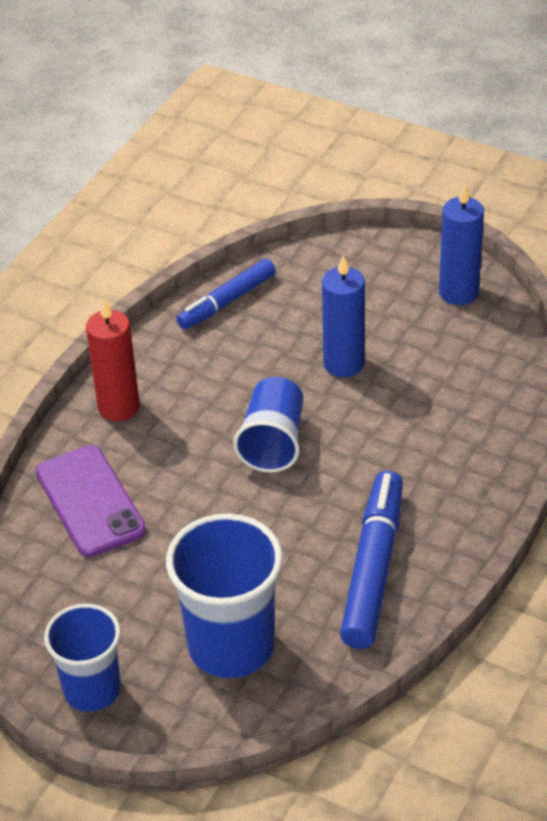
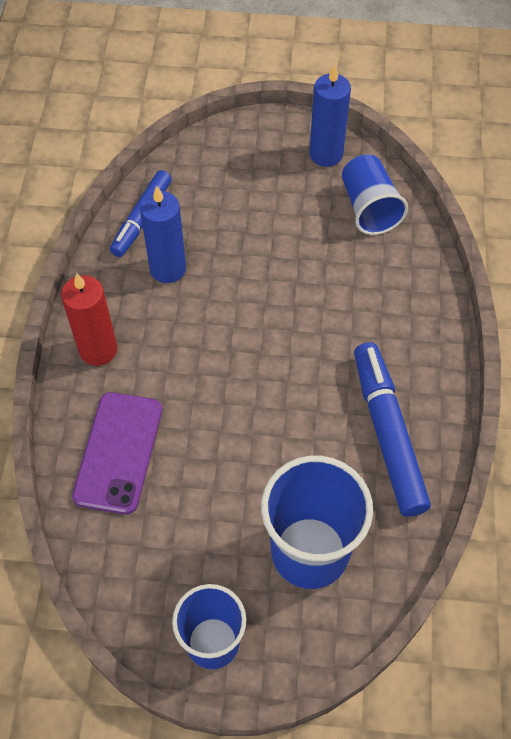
camera: 25 degrees left, 15 degrees up
purple phone [36,445,146,557] -> purple phone turned 60 degrees clockwise [72,392,162,514]
blue cup [233,377,304,473] -> blue cup moved to [342,154,408,235]
blue candle [322,255,365,377] -> blue candle moved to [140,186,186,283]

